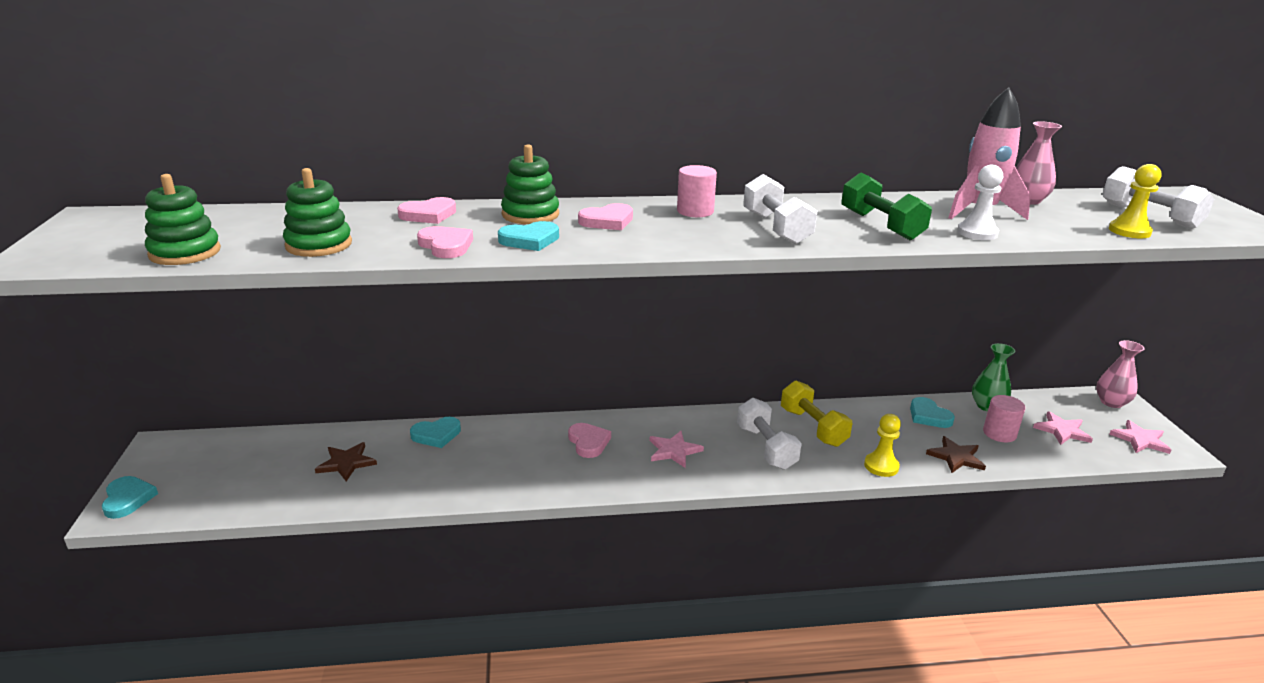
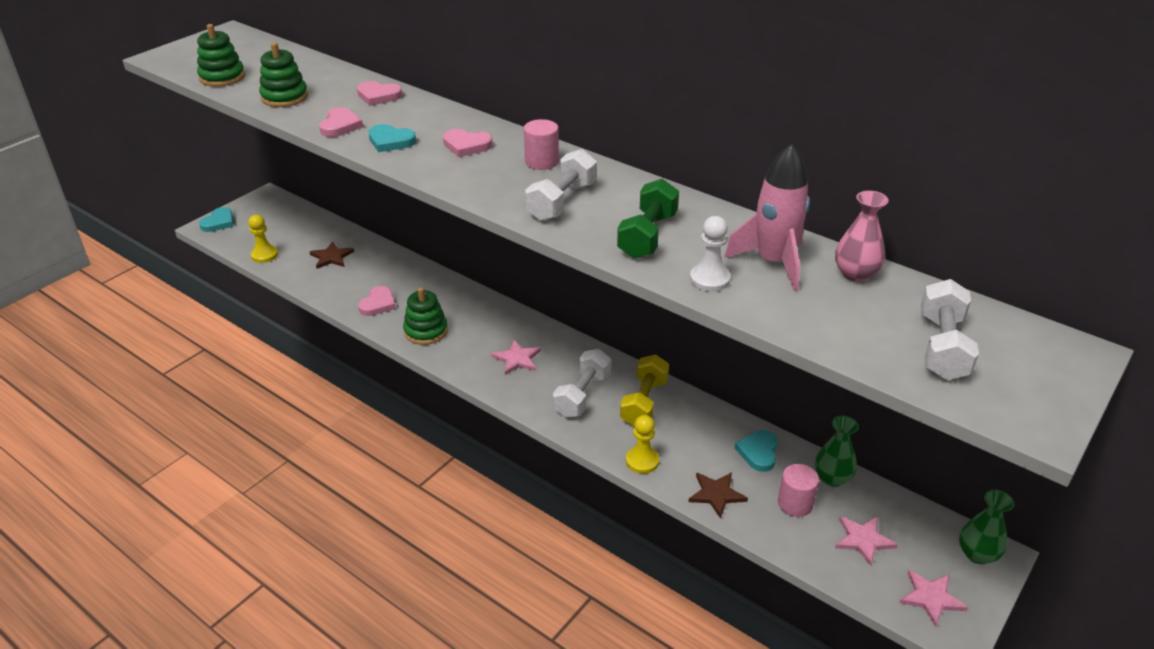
camera: 45 degrees right, 10 degrees up
turquoise heart [410,417,461,448] -> none
green stacking toy [501,144,559,224] -> green stacking toy moved to [403,287,448,345]
pink heart [568,423,611,458] -> pink heart moved to [358,286,396,316]
pink vase [1096,340,1145,408] -> green vase [959,490,1015,564]
yellow pawn [1109,164,1161,239] -> yellow pawn moved to [249,215,278,263]

